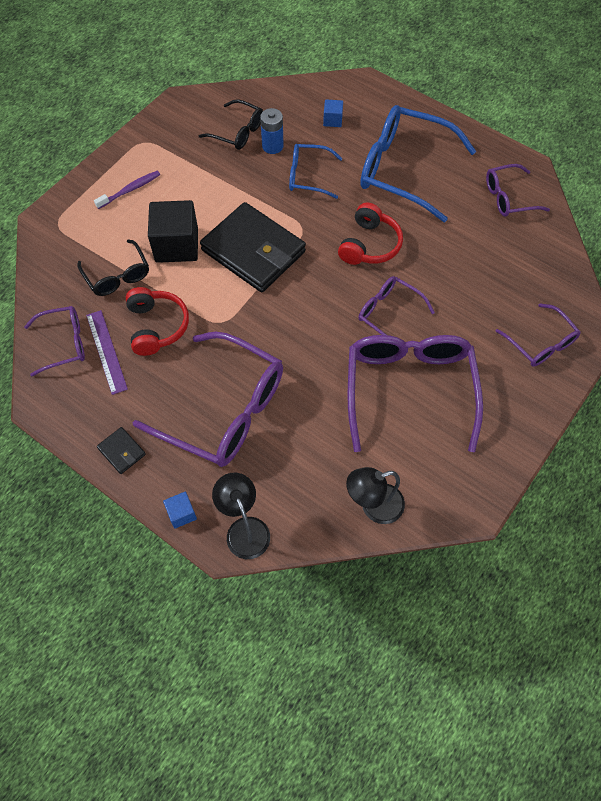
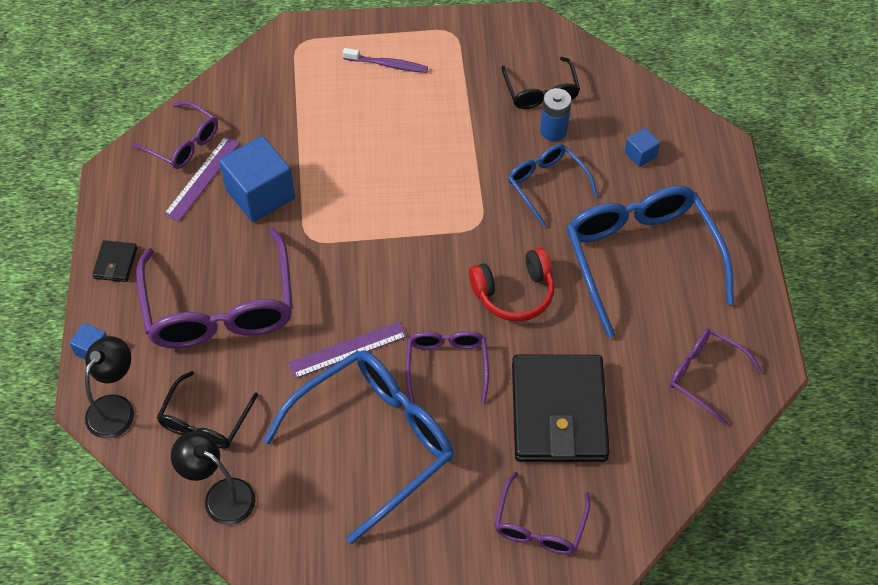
camera: 50 degrees right, 5 degrees down
black glasses [77,239,149,296] -> black glasses moved to [157,371,258,449]
red headphones [125,287,189,356] -> blue cube [219,136,295,222]
black cube [148,200,198,263] -> none
black wallet [200,202,306,292] -> black wallet moved to [512,355,610,462]
purple glasses [348,335,483,452] -> blue glasses [263,350,454,544]
none -> purple ruler [288,321,407,379]

